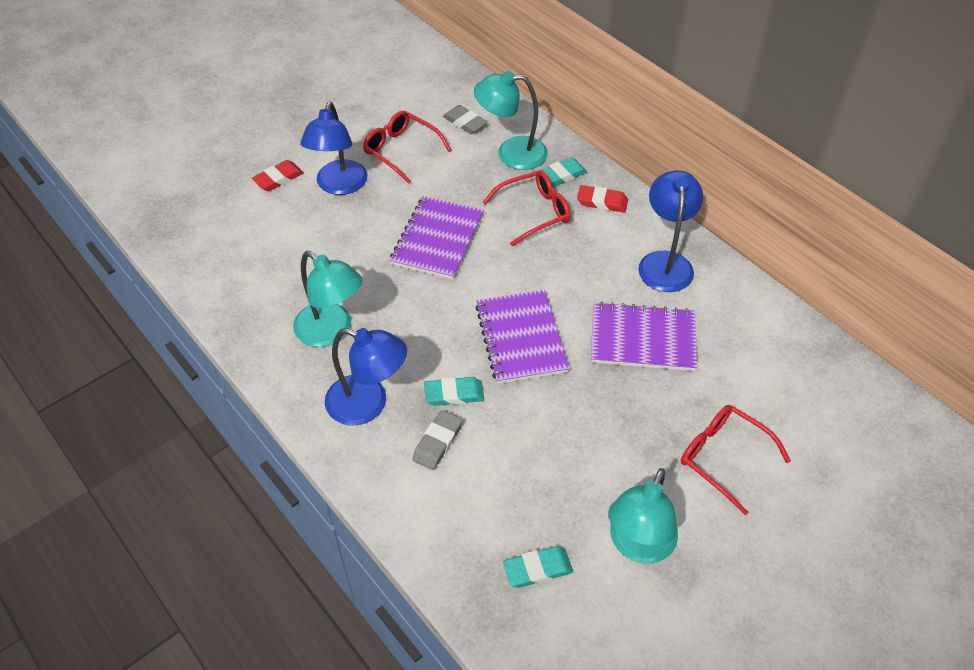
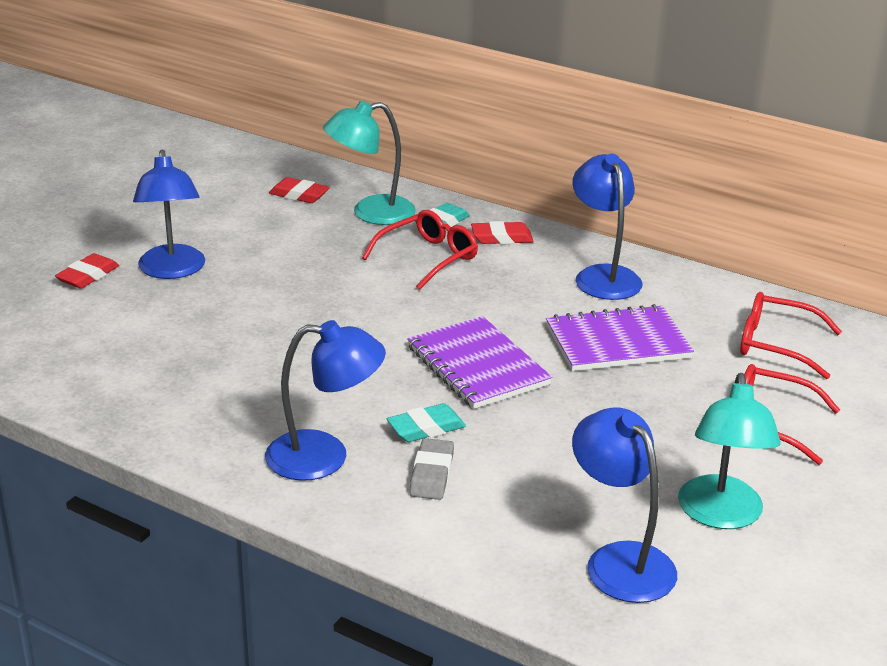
camera: 20 degrees left, 20 degrees down
turquoise lamp [293,251,362,347] -> none
red glasses [363,111,451,183] -> red glasses moved to [740,292,842,379]
purple notebook [390,196,484,279] -> none
grey eraser [443,105,488,134] -> red eraser [269,177,330,203]
turquoise eraser [503,546,573,588] -> blue lamp [572,408,677,603]

